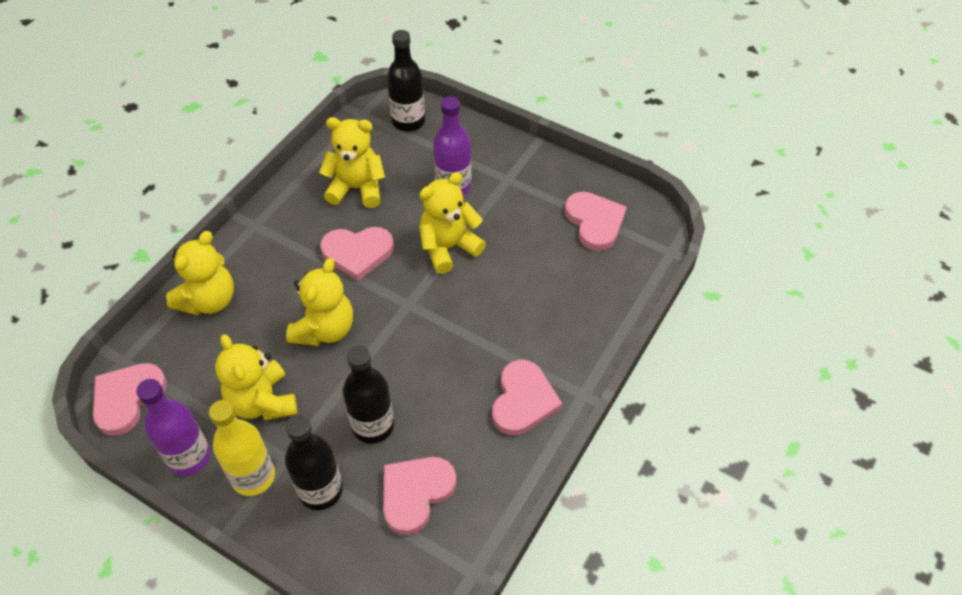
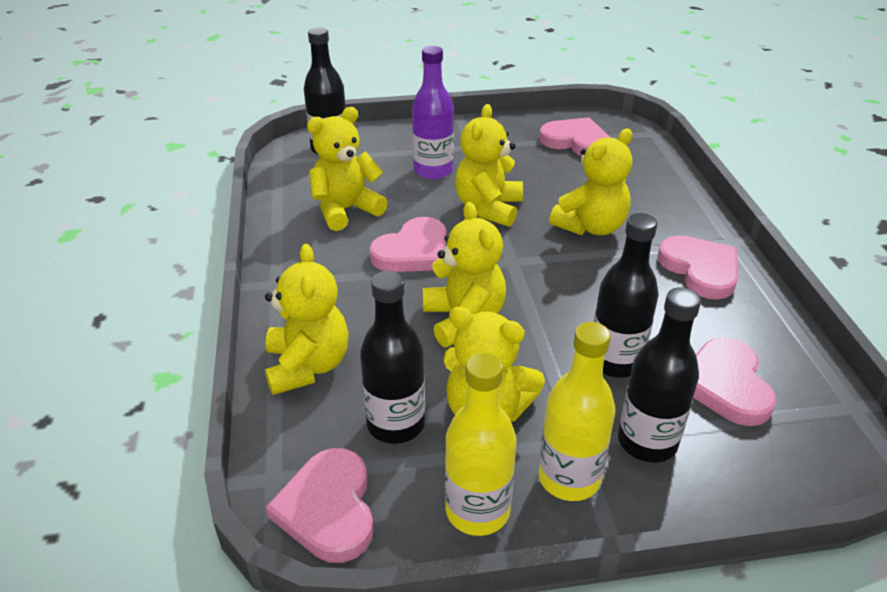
camera: 40 degrees left, 15 degrees down
purple bottle [136,379,210,476] -> yellow bottle [445,353,517,536]
none -> black bottle [360,271,425,444]
none -> yellow teddy bear [549,128,632,235]

